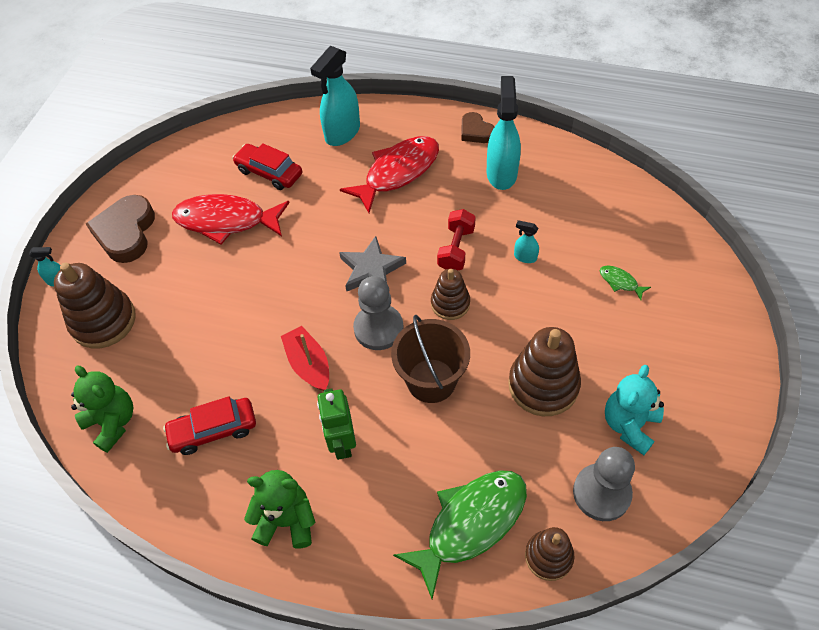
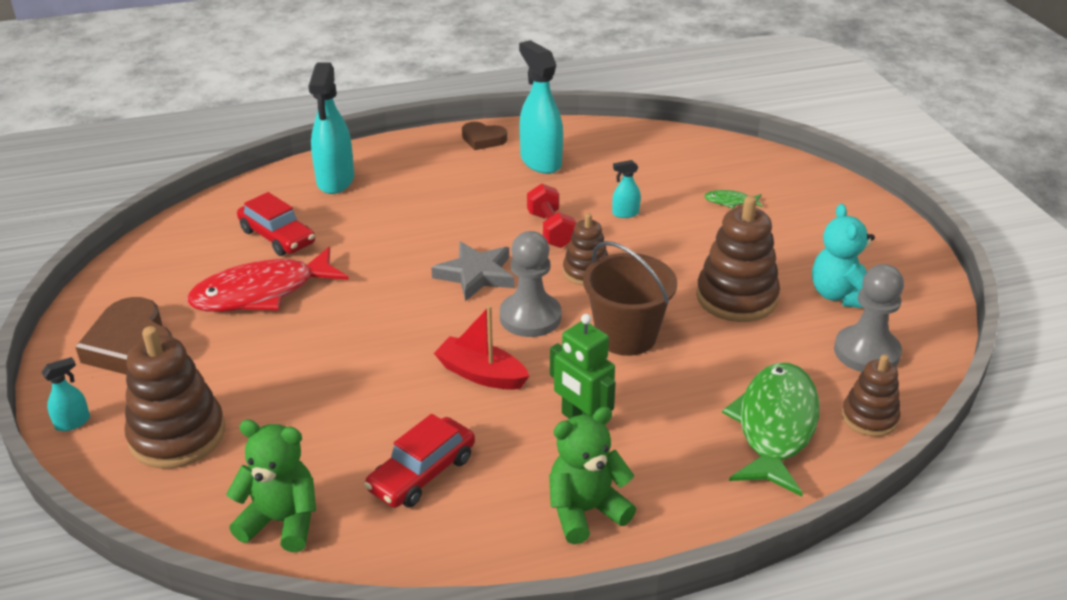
camera: 35 degrees left, 20 degrees down
red car [232,143,302,190] -> red car turned 135 degrees counterclockwise [237,192,315,256]
red fish [340,136,439,213] -> none

